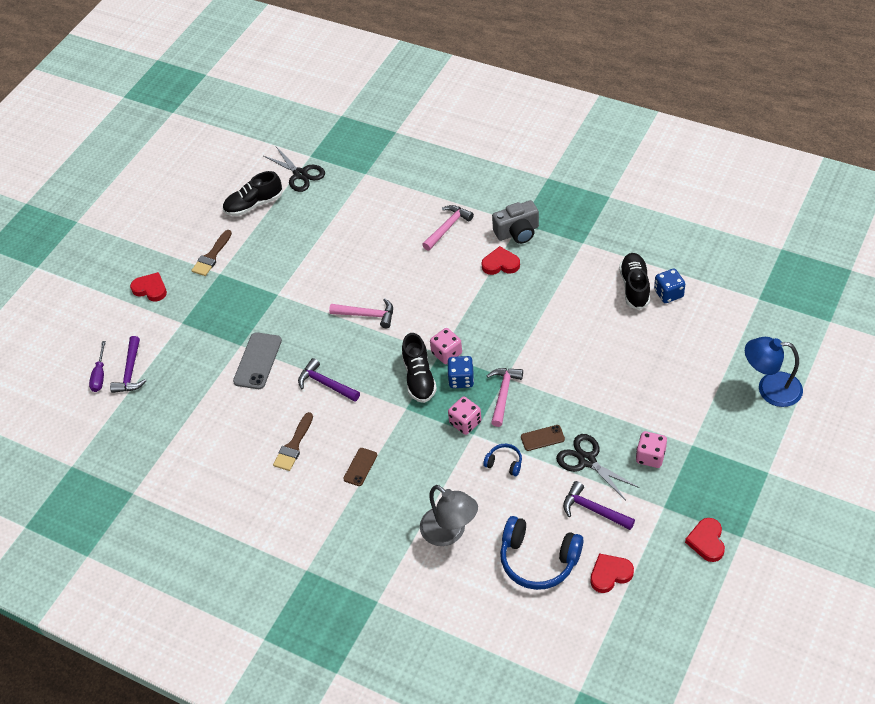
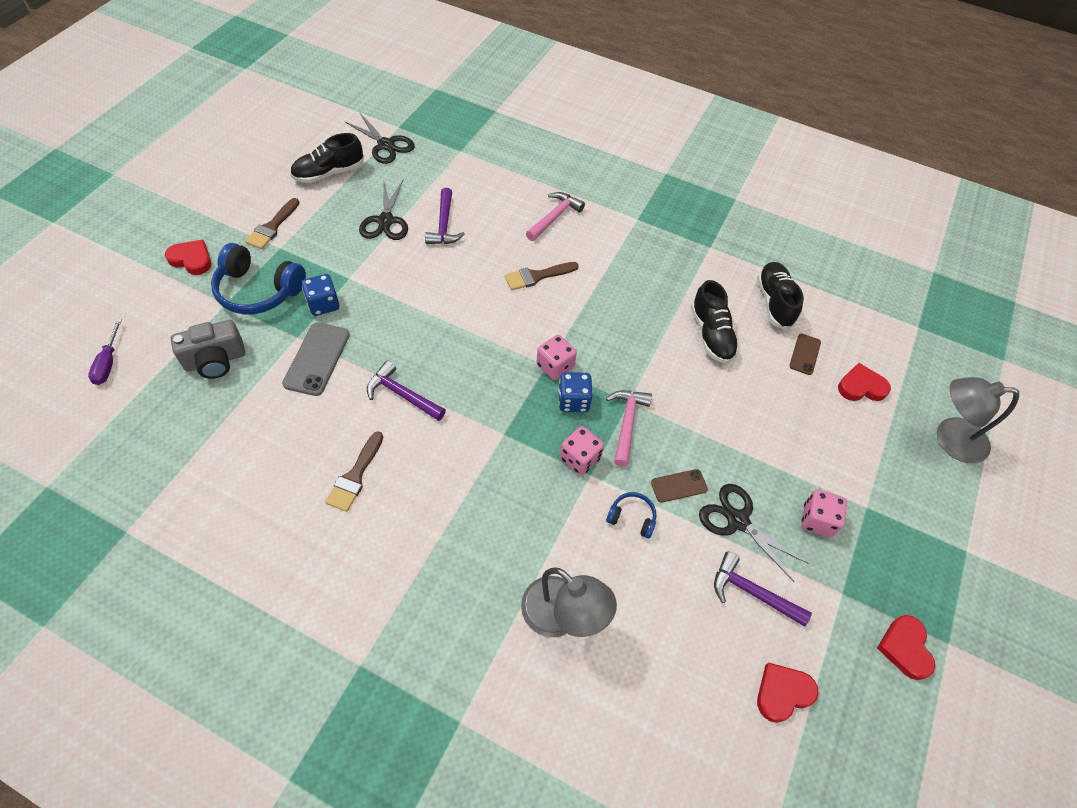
camera: 10 degrees left, 5 degrees up
purple hammer [110,336,146,393] -> purple hammer moved to [425,188,465,244]
pink hammer [329,298,393,328] -> none
brown phone [343,448,377,486] -> brown phone moved to [789,333,821,375]
black shoe [402,333,437,403] -> black shoe moved to [691,280,739,364]
red heart [482,246,520,275] -> red heart moved to [838,363,891,401]
grey camera [492,200,539,244] -> grey camera moved to [171,320,245,379]
blue headphones [500,516,583,590] -> blue headphones moved to [211,243,306,314]
blue dice [654,269,685,303] -> blue dice moved to [302,274,340,316]
blue lamp [745,337,803,407] -> grey lamp [937,377,1019,463]
none -> black scissors [359,179,408,240]
none -> brown brush [505,262,579,290]

